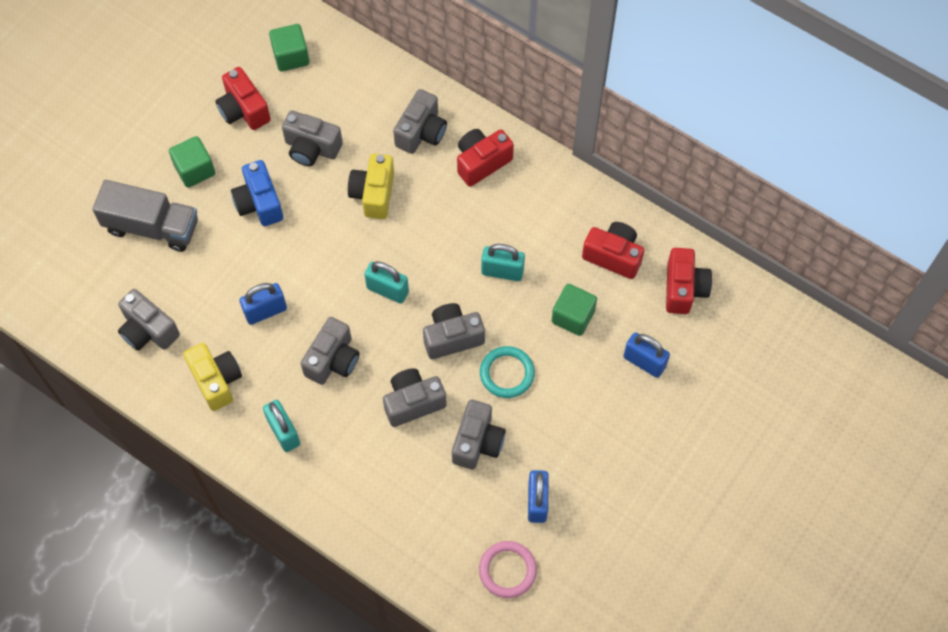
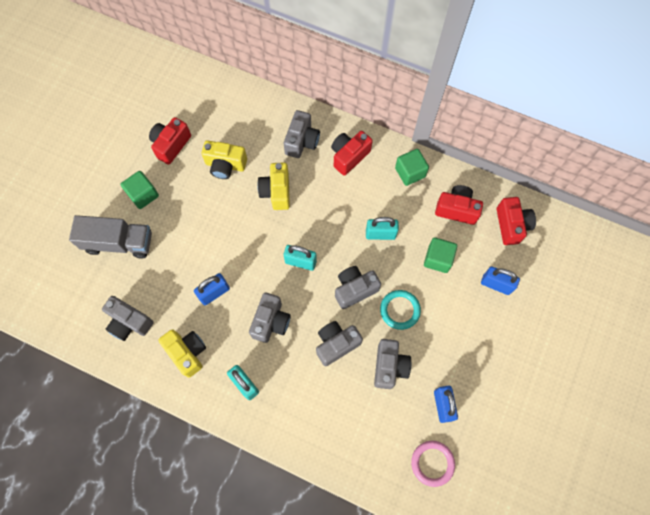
camera: 10 degrees left, 5 degrees up
red camera [215,67,271,130] -> red camera turned 75 degrees clockwise [149,117,191,165]
blue camera [231,160,283,226] -> none
green cube [269,24,309,72] -> green cube moved to [395,149,429,186]
grey camera [282,110,343,166] -> yellow camera [202,140,247,179]

